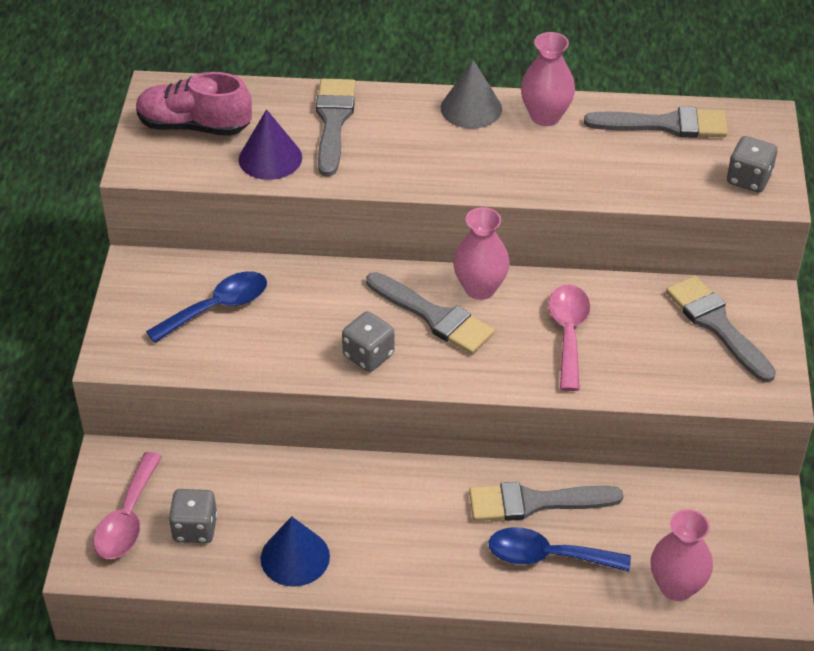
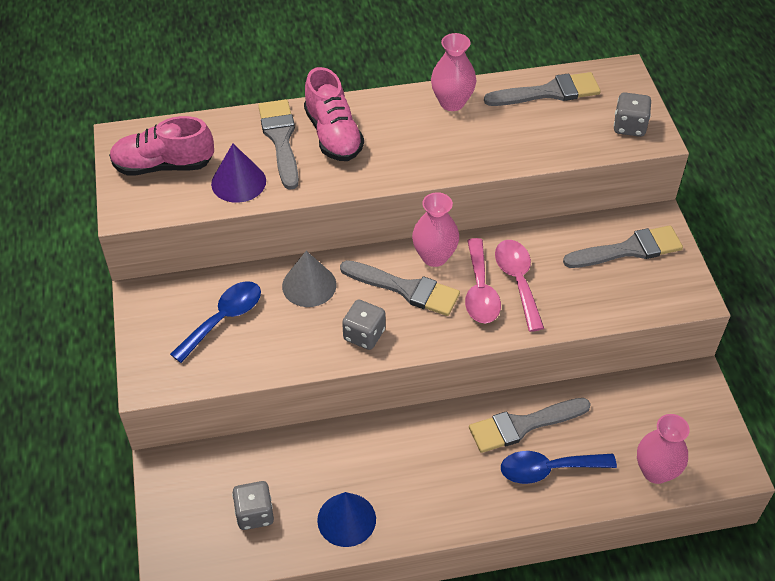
camera: 15 degrees left, 5 degrees up
pink spoon [93,452,162,559] -> pink spoon moved to [465,238,501,323]
grey cone [441,60,502,129] -> grey cone moved to [282,251,337,307]
grey brush [666,276,776,383] -> grey brush turned 120 degrees clockwise [563,225,683,268]
none -> pink shoe [304,67,364,161]

